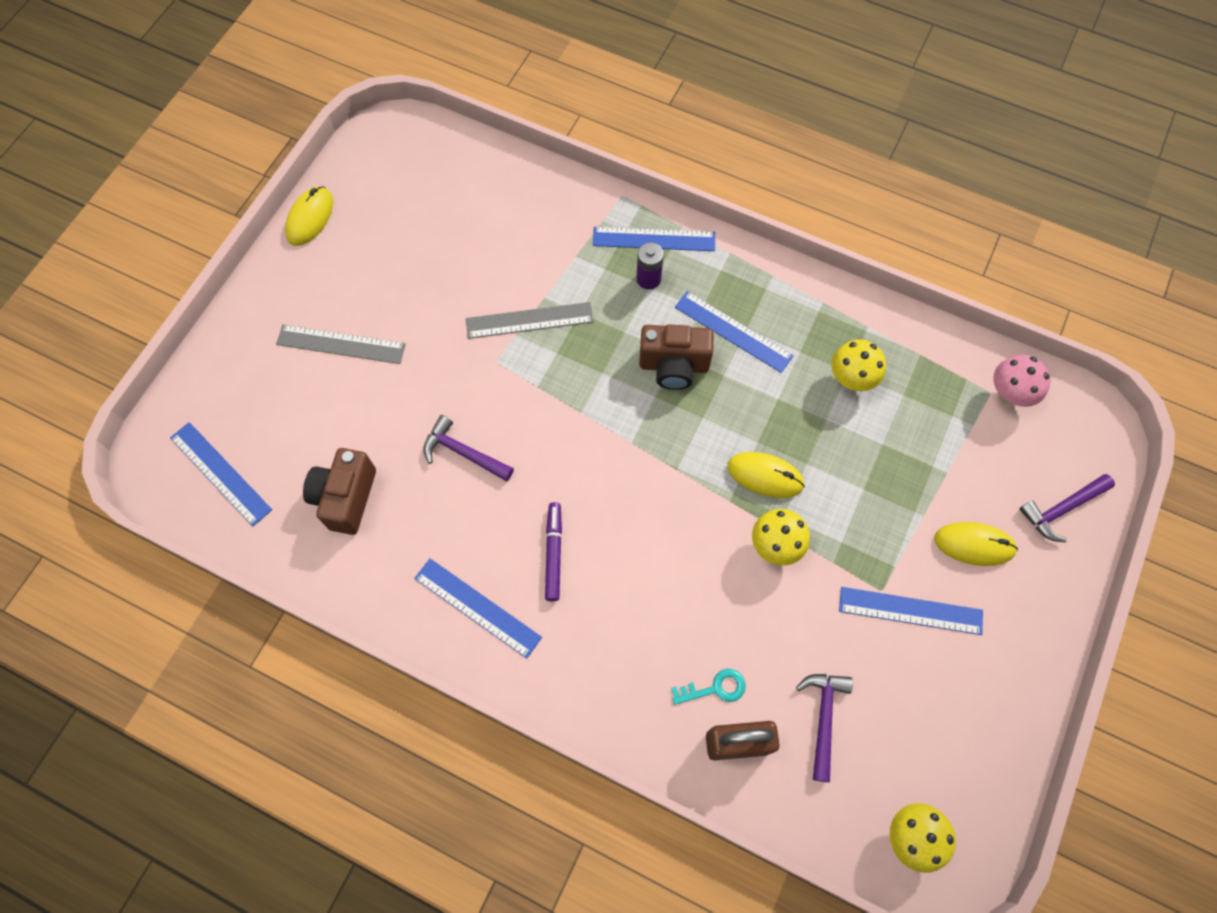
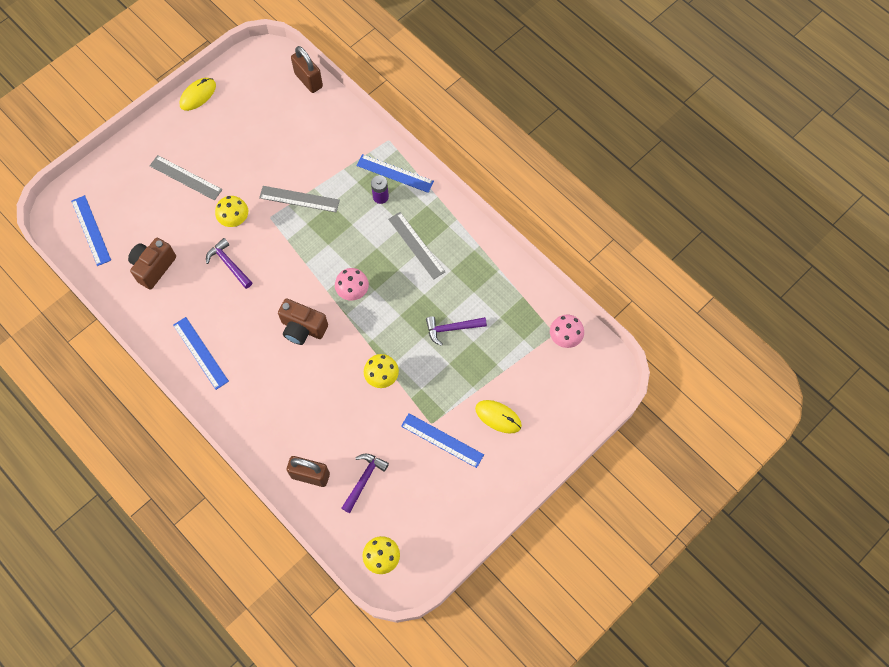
camera: 20 degrees right, 0 degrees up
purple marker [545,502,562,601] -> none
brown camera [639,324,714,390] -> brown camera moved to [278,298,328,345]
turquoise key [671,669,746,705] -> none
blue ruler [675,291,794,373] -> grey ruler [388,212,445,280]
yellow mouse [727,452,805,498] -> none
yellow mushroom [831,340,886,391] -> yellow mushroom moved to [215,196,248,227]
purple hammer [1019,474,1115,543] -> purple hammer moved to [426,316,487,346]
none -> brown padlock [291,46,323,93]
none -> pink mushroom [335,268,369,301]

